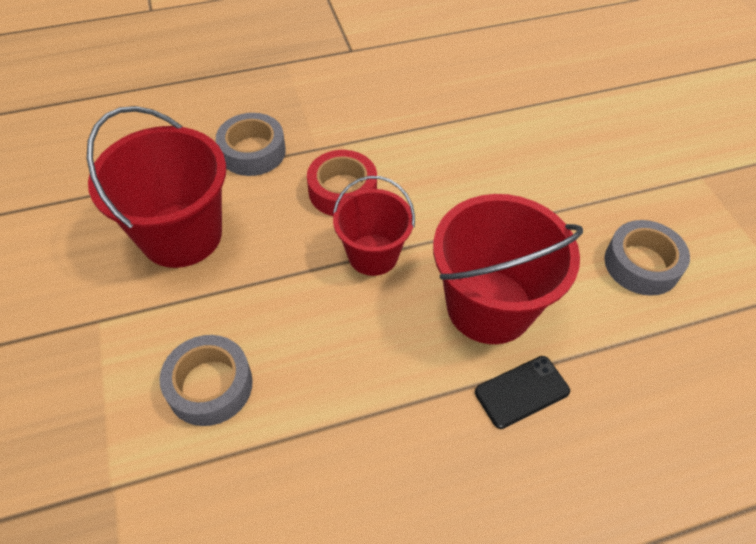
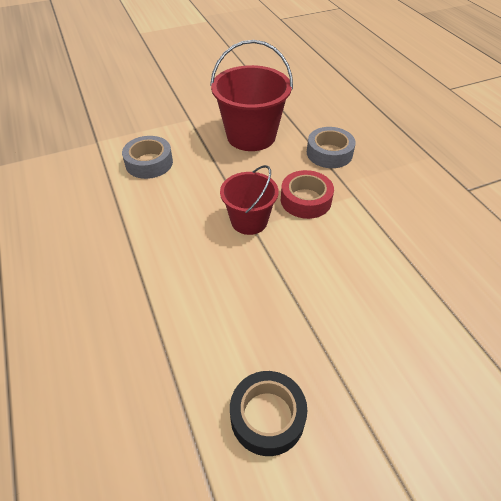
camera: 85 degrees right, 5 degrees down
red bucket [433,194,583,344] -> none
black phone [475,356,570,429] -> none
grey tape [604,220,690,296] -> black tape [230,371,308,456]

